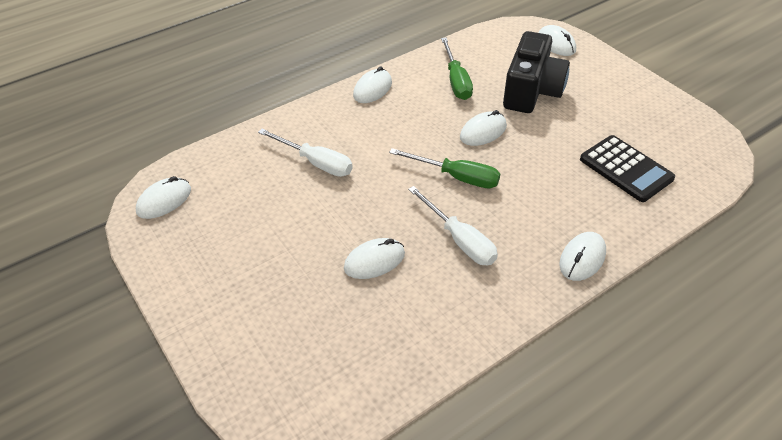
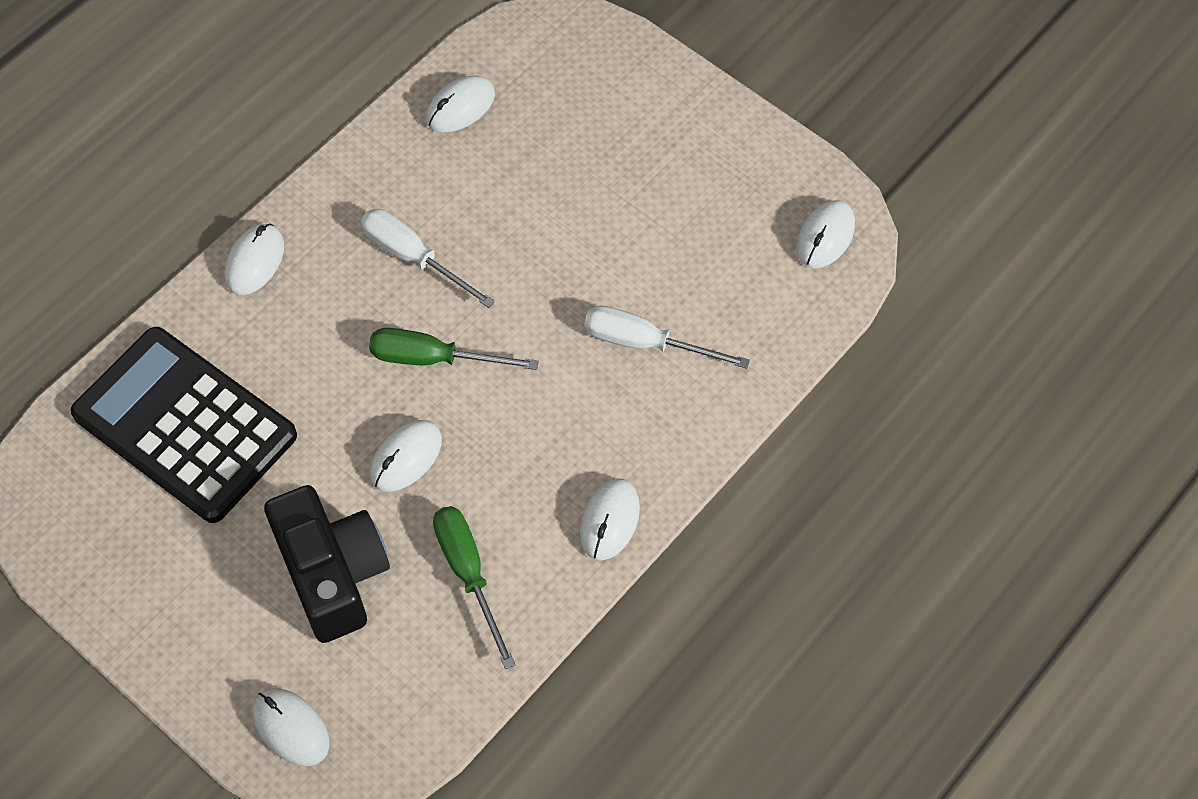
camera: 165 degrees right, 15 degrees up
white mouse [344,238,405,279] -> white mouse moved to [426,76,495,133]
black camera [503,31,570,113] -> black camera turned 150 degrees clockwise [264,485,390,643]
black calculator [580,135,675,202] -> black calculator [70,327,297,523], size x1.63

